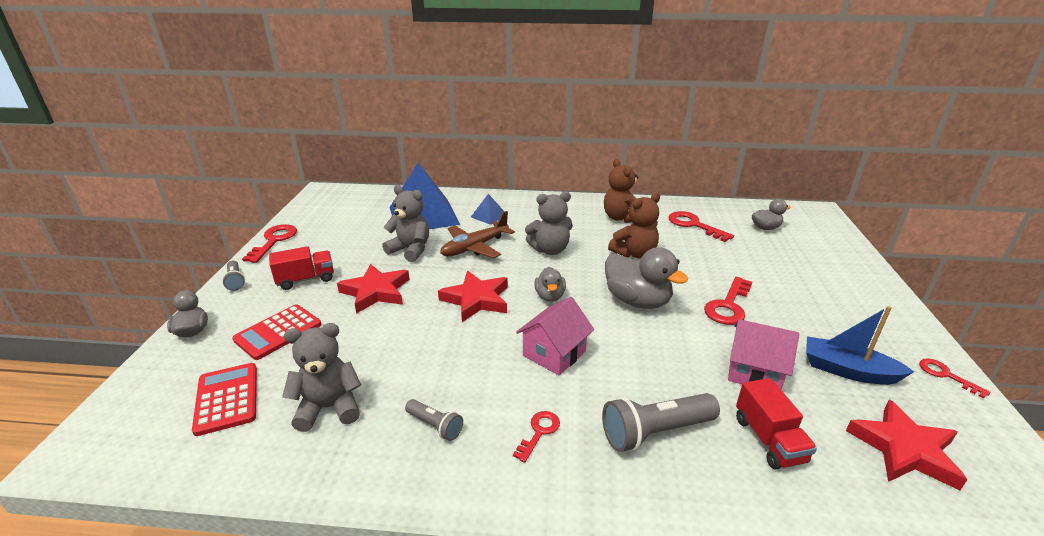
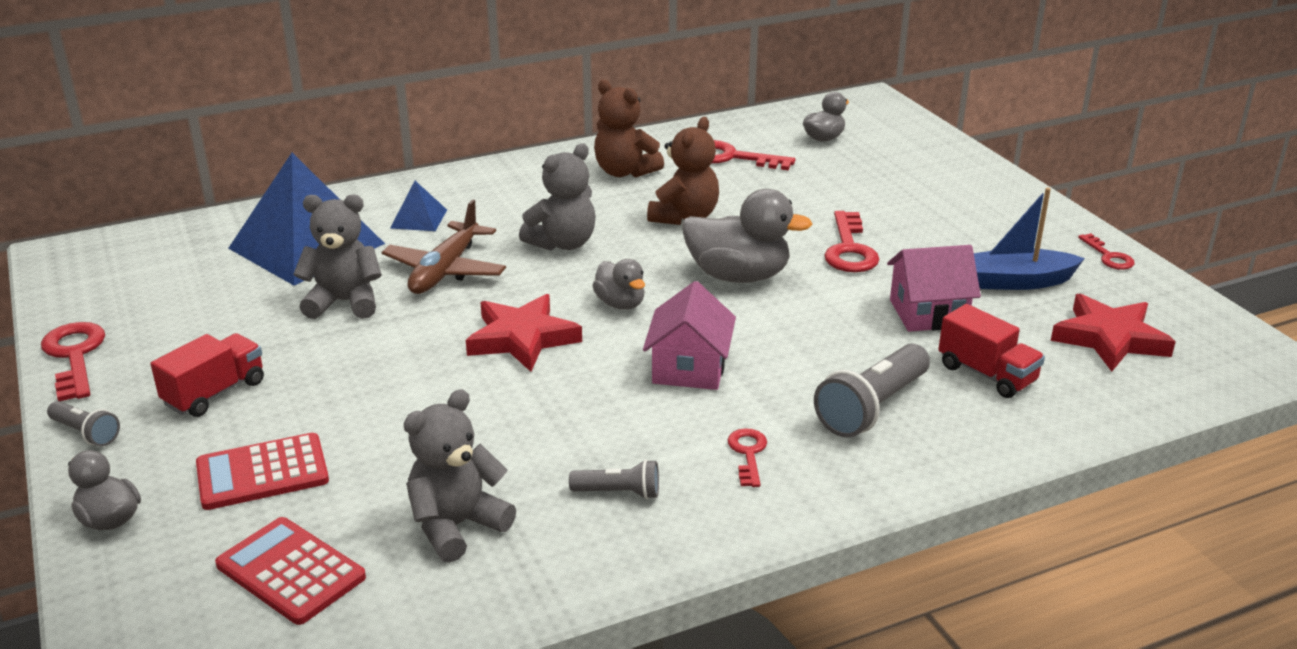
camera: 30 degrees left, 0 degrees up
red calculator [232,305,321,360] -> red calculator turned 60 degrees clockwise [196,433,329,510]
red star [337,264,410,314] -> none
red key [919,358,990,399] -> red key turned 135 degrees counterclockwise [1078,233,1135,270]

